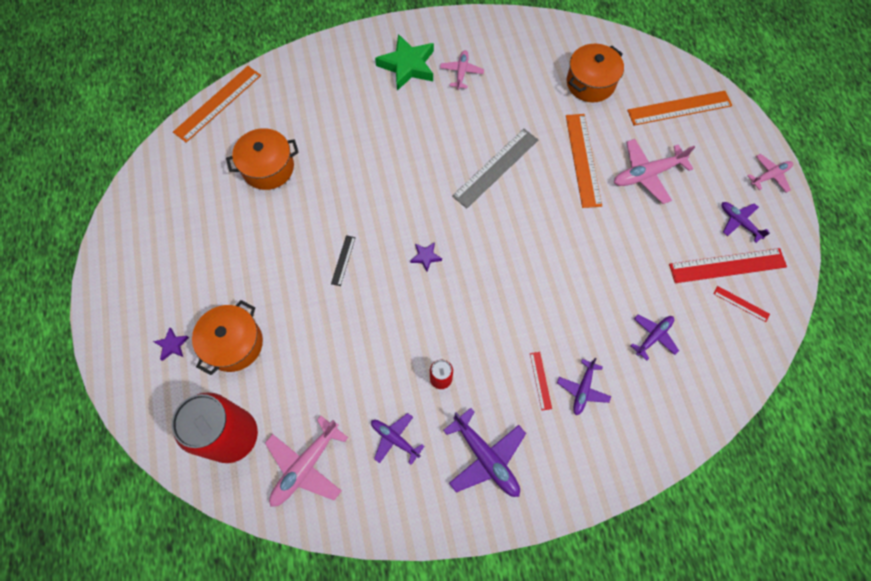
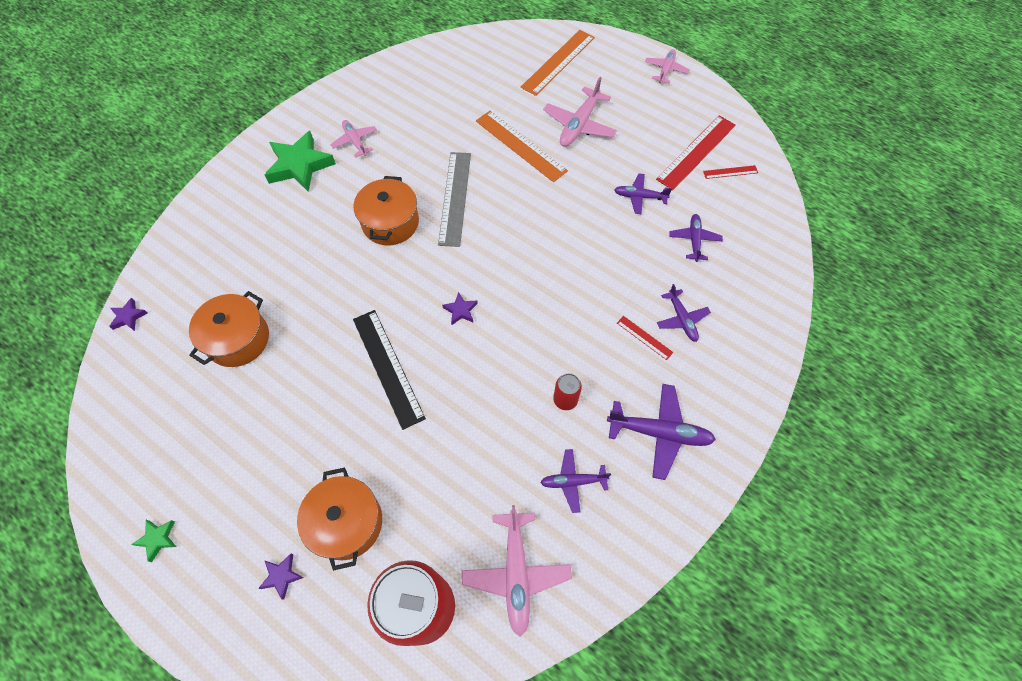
camera: 40 degrees left, 5 degrees down
orange ruler [173,66,261,143] -> purple star [109,298,147,331]
black ruler [331,235,356,286] -> black ruler [353,310,426,430], size x2.11
orange pot [567,44,624,102] -> orange pot moved to [353,176,419,245]
purple plane [721,202,770,243] -> purple plane moved to [614,173,672,214]
none -> green star [131,520,176,562]

